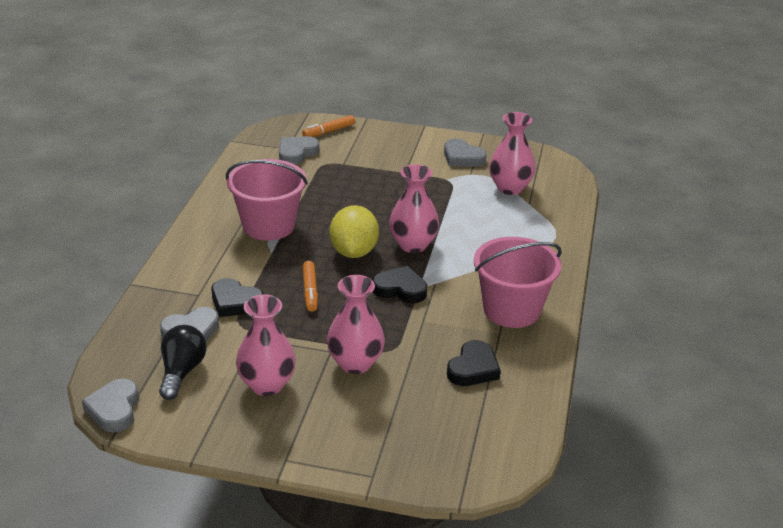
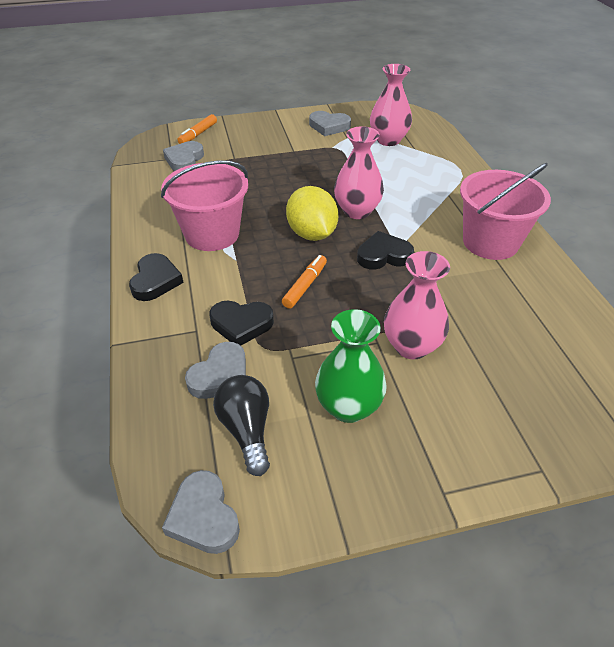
camera: 25 degrees left, 10 degrees up
pink vase [236,294,296,396] -> green vase [315,309,387,423]
orange marker [302,261,318,312] -> orange marker turned 120 degrees counterclockwise [282,255,327,309]
black heart [447,340,501,386] -> black heart moved to [129,253,184,301]

